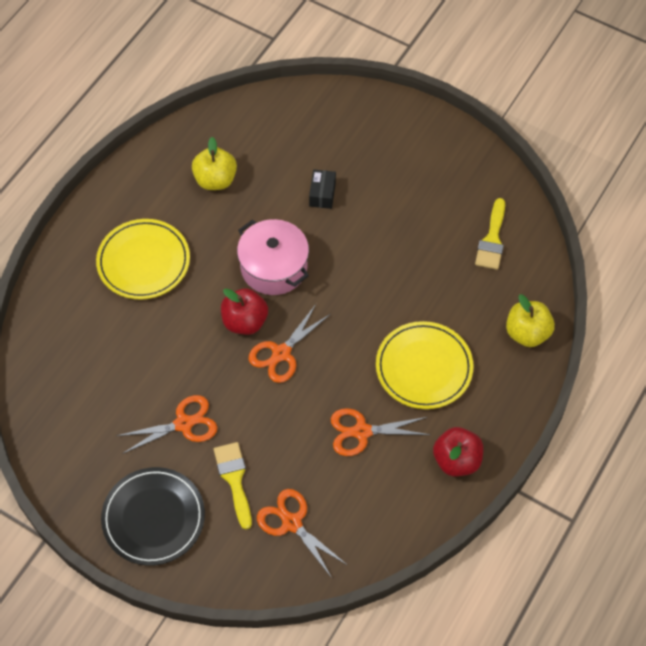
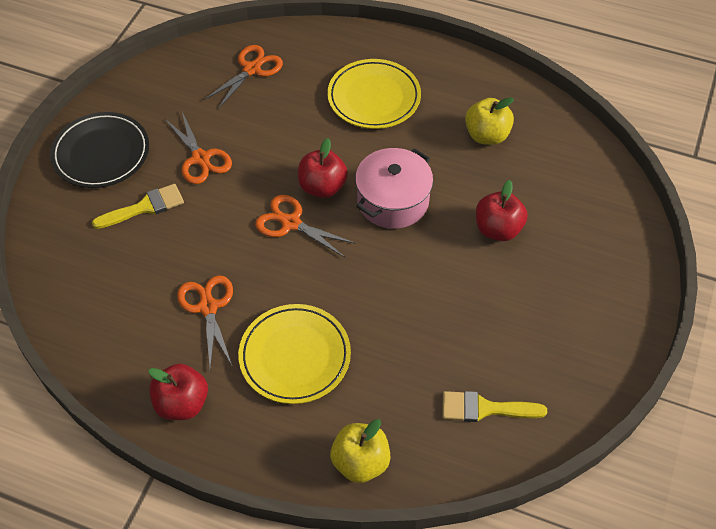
camera: 80 degrees right, 5 degrees down
orange scissors [257,489,347,578] -> orange scissors moved to [203,45,283,109]
black box [309,169,336,209] -> red apple [476,180,528,241]

